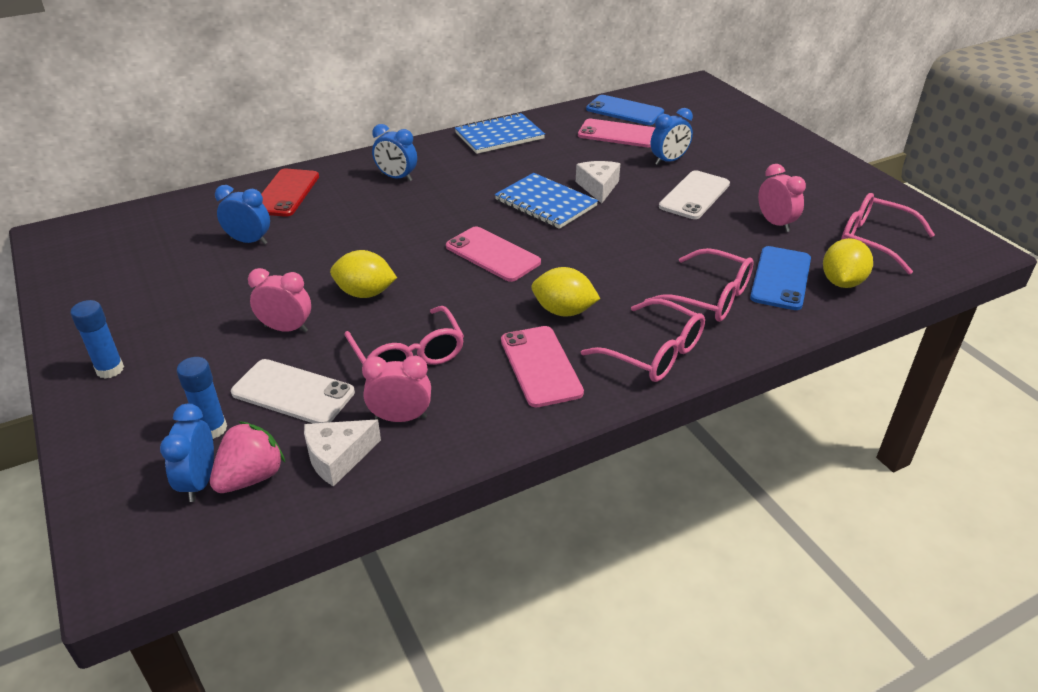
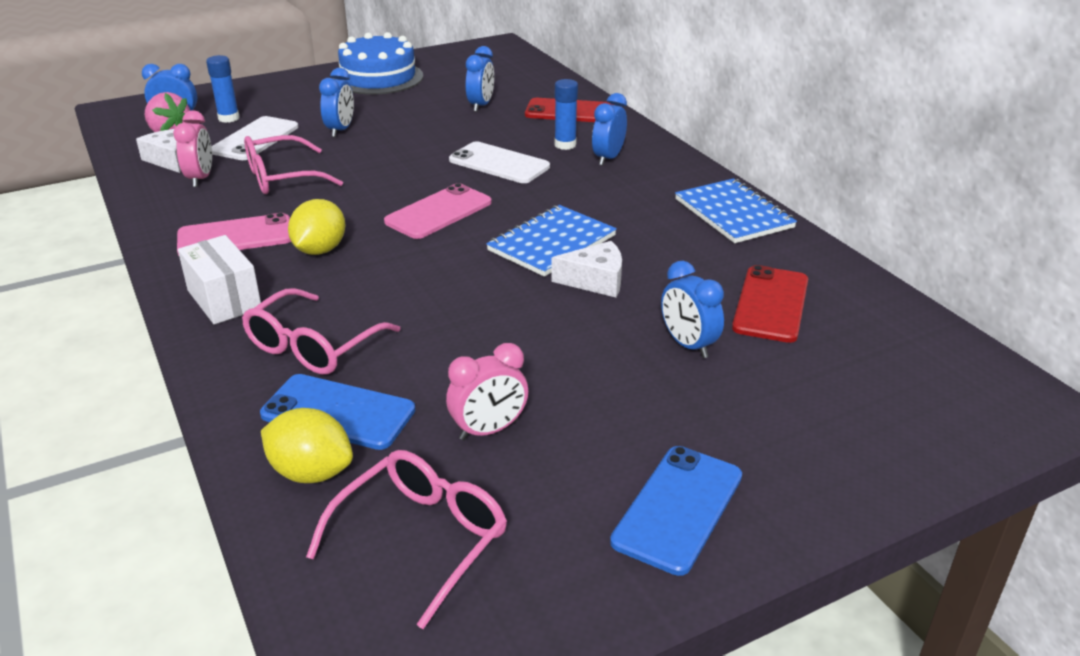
camera: 90 degrees right, 5 degrees down
blue glue stick [71,300,124,379] -> blue glue stick moved to [554,79,578,150]
pink clock [248,268,311,332] -> blue clock [319,68,354,137]
yellow lemon [330,250,397,298] -> none
pink phone [578,119,655,147] -> red phone [732,265,808,343]
pink glasses [581,299,705,382] -> white box [178,235,261,324]
blue phone [586,95,664,125] -> blue phone moved to [610,446,742,576]
white phone [659,170,730,219] -> white phone moved to [449,141,550,183]
none -> blue cake [333,32,423,95]

